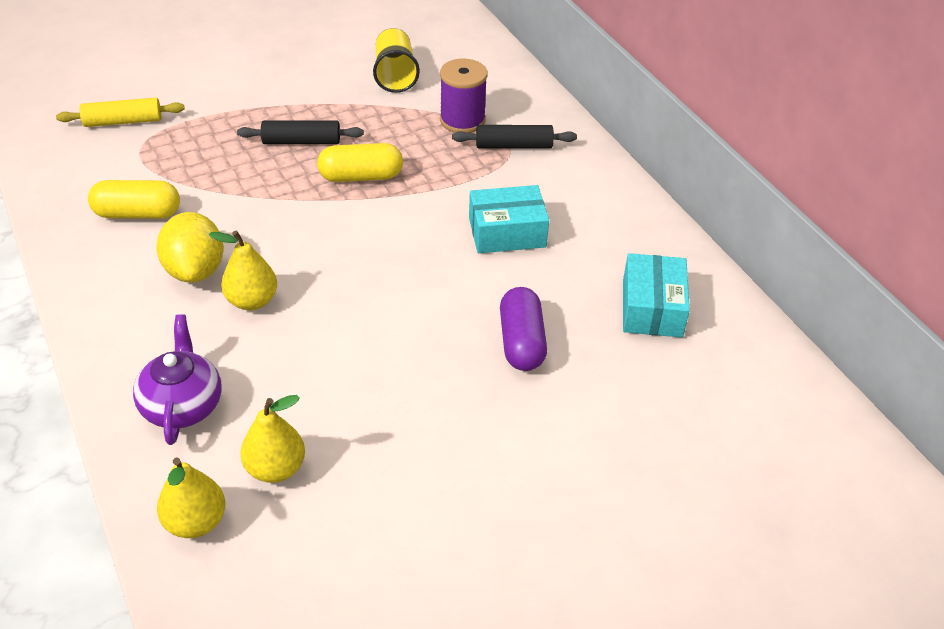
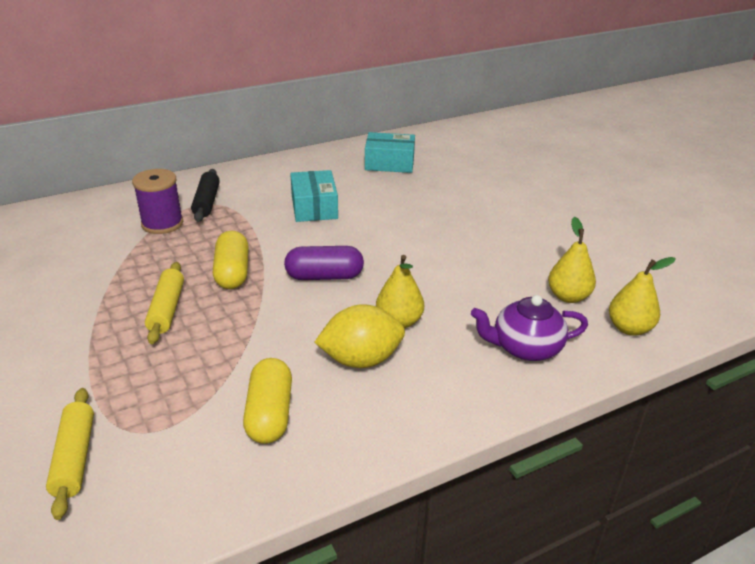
camera: 90 degrees left, 10 degrees down
black rolling pin [237,121,364,144] -> yellow rolling pin [145,262,184,344]
yellow cup [373,28,420,93] -> none
purple capsule [500,287,547,371] -> purple capsule moved to [284,246,364,280]

